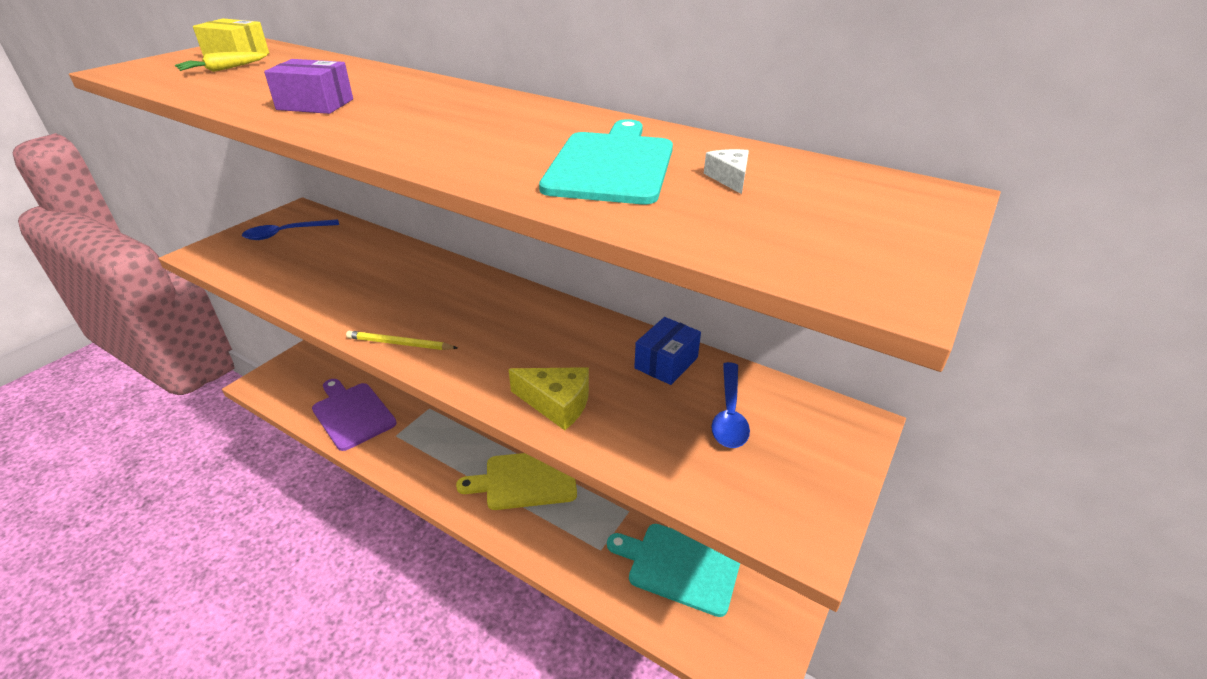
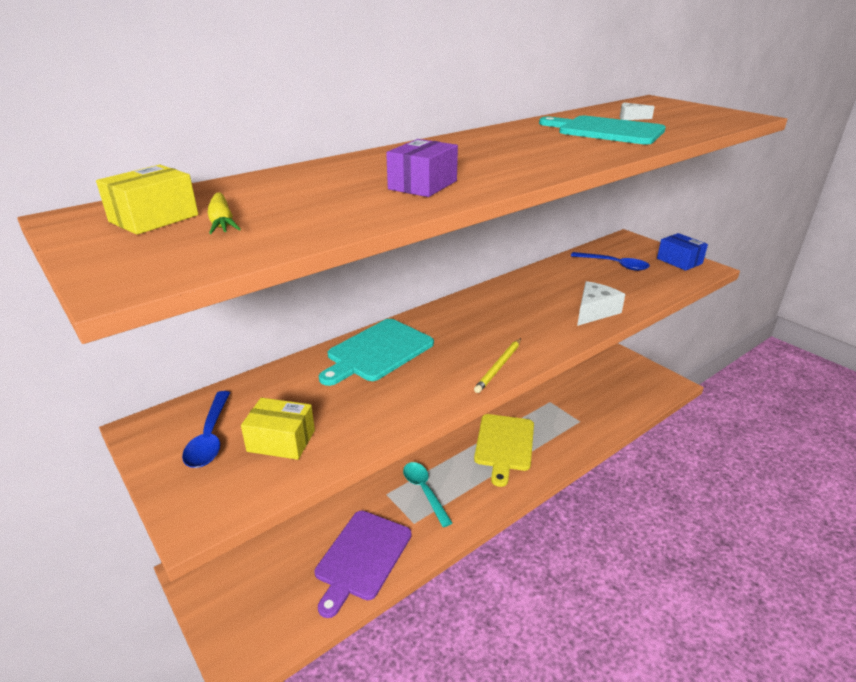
camera: 70 degrees left, 5 degrees down
purple cutting board [312,379,397,451] -> purple cutting board turned 45 degrees counterclockwise [315,511,412,618]
yellow cheese [509,367,589,430] -> white cheese [577,281,625,326]
turquoise cutting board [607,524,740,617] -> turquoise cutting board moved to [319,319,434,386]
blue box [634,317,701,385] -> blue box moved to [657,233,708,271]
none -> yellow box [241,398,315,460]
none -> turquoise spoon [403,462,452,527]

